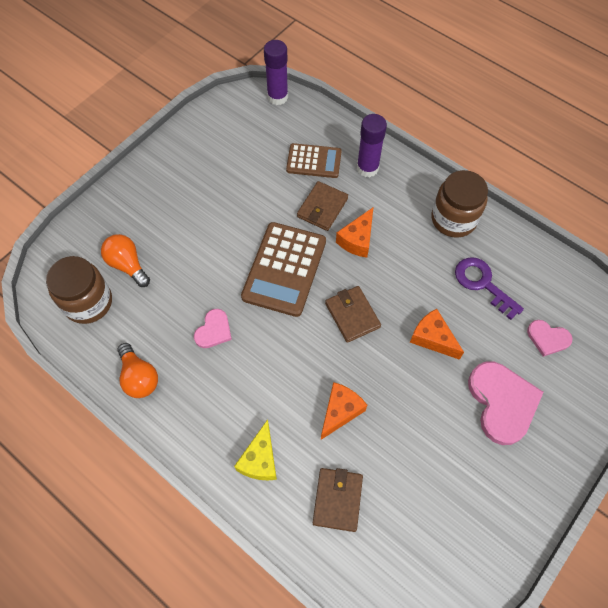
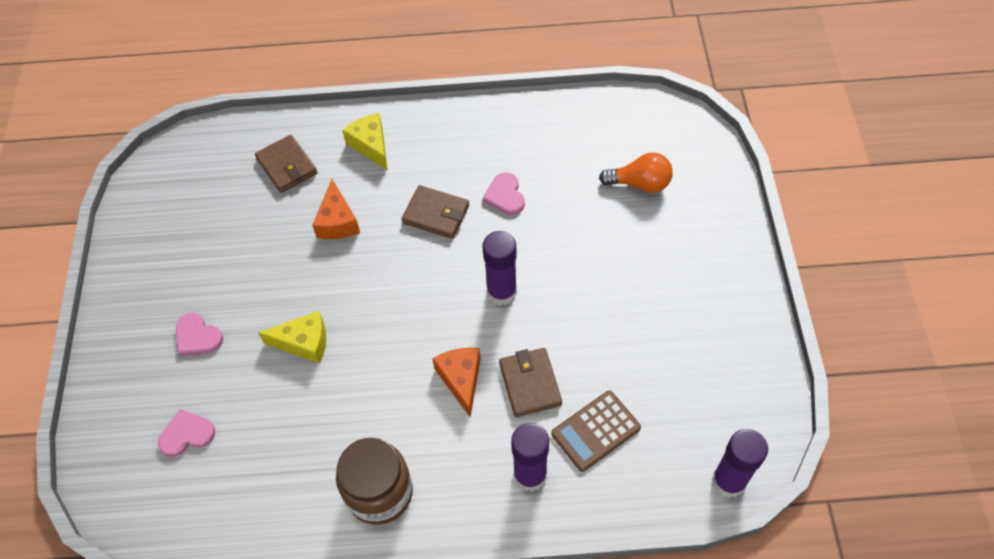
camera: 140 degrees right, 5 degrees down
brown jar [46,256,112,324] -> none
orange light bulb [117,343,158,398] -> none
brown calculator [241,222,326,317] -> purple glue stick [483,231,517,306]
brown wallet [325,286,381,343] -> brown wallet moved to [402,185,469,239]
orange cheese [410,309,464,360] -> yellow cheese [258,311,326,364]
purple key [455,257,524,320] -> none
pink heart [468,362,544,445] -> pink heart [176,313,223,356], size x0.54

